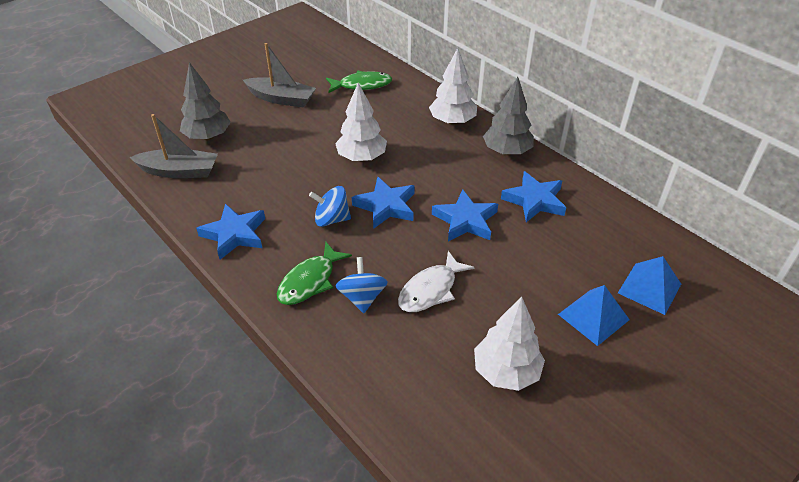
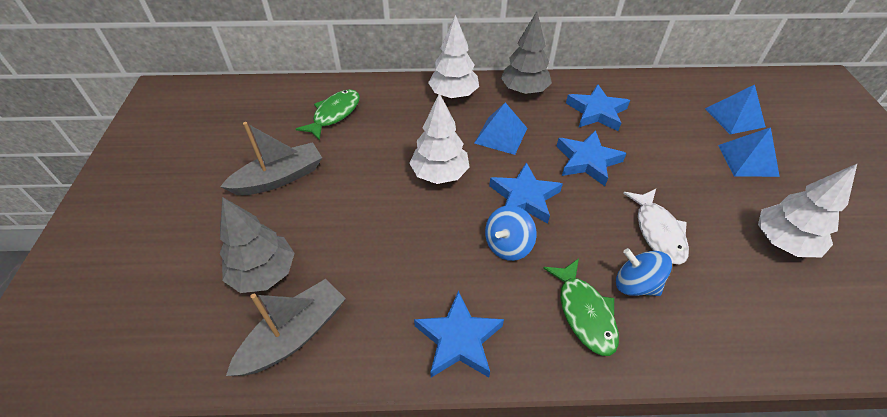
camera: 50 degrees left, 5 degrees up
none -> blue pyramid [474,103,527,155]

